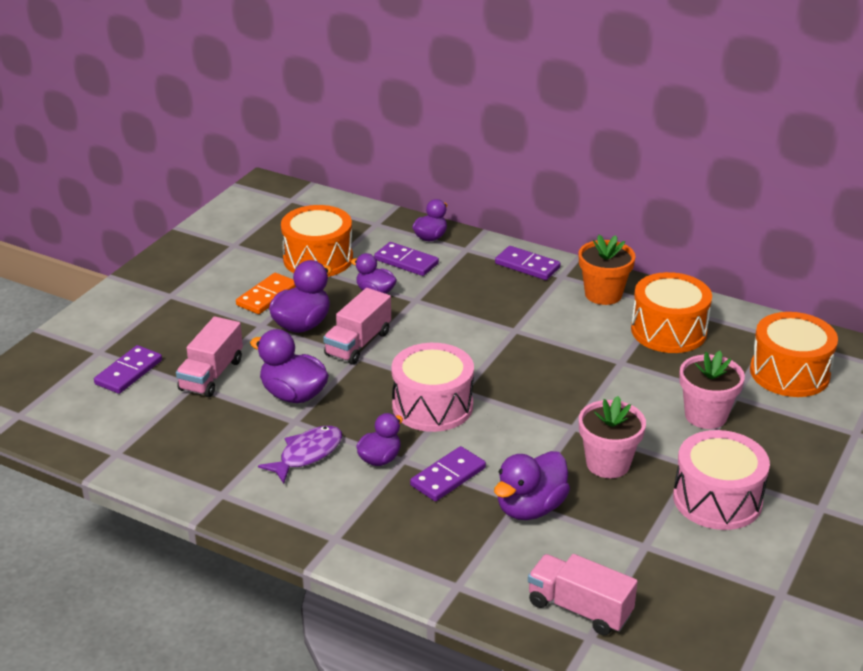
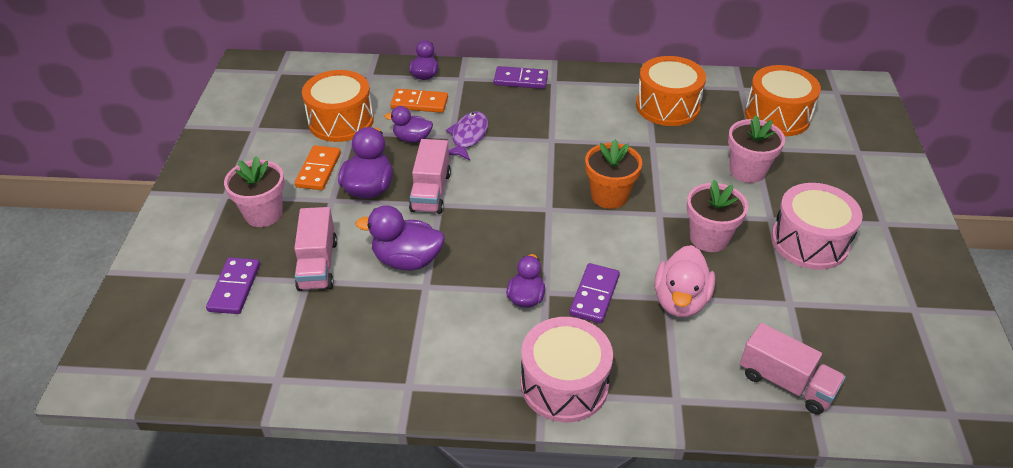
camera: 25 degrees left, 10 degrees up
purple fish [258,426,342,484] -> purple fish moved to [446,112,488,161]
purple domino [374,242,439,276] -> orange domino [390,89,448,113]
pink drum [391,343,474,432] -> pink drum moved to [521,317,613,422]
purple duck [494,451,570,520] -> pink duck [654,245,715,317]
pink truck [528,554,638,635] -> pink truck turned 150 degrees counterclockwise [740,323,846,415]
orange flower pot [579,235,636,305] -> orange flower pot moved to [585,139,642,209]
none -> pink flower pot [224,156,284,227]

